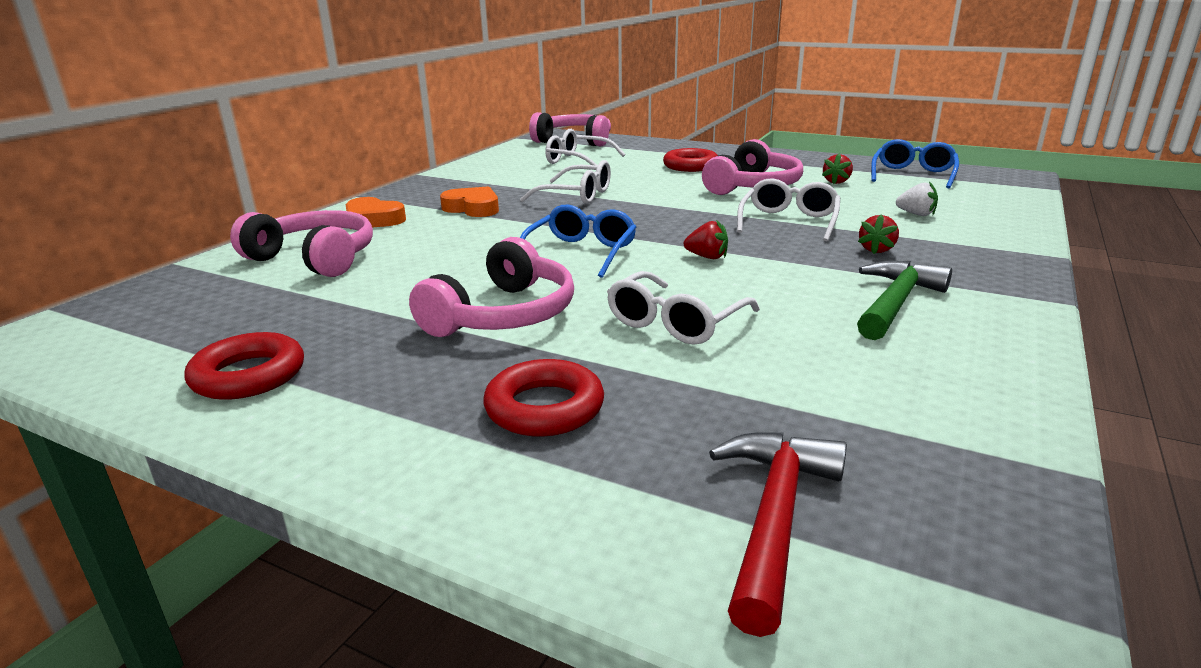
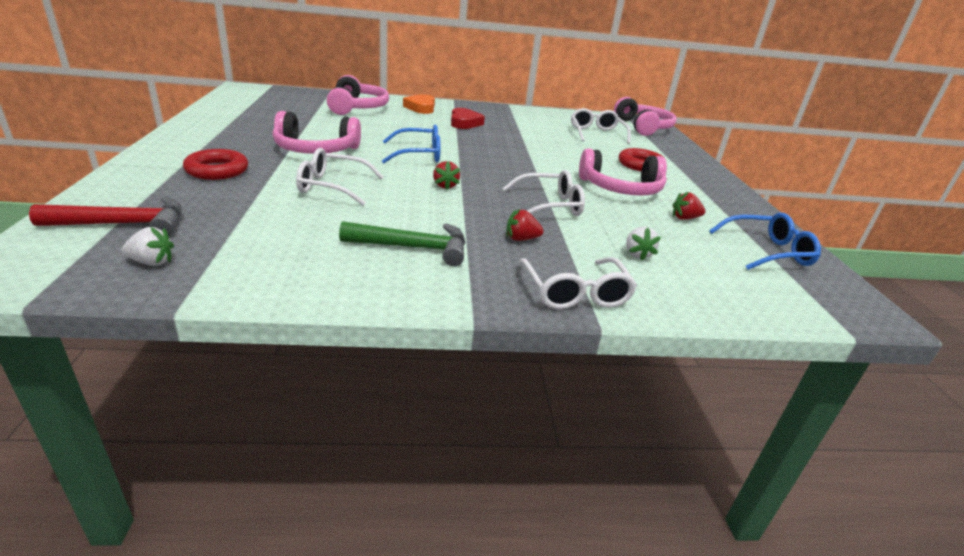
camera: 55 degrees right, 5 degrees up
red ring [184,332,304,400] -> none
orange heart [440,186,499,217] -> red heart [451,108,485,129]
white glasses [520,160,611,204] -> white glasses moved to [518,257,637,309]
none -> white strawberry [122,227,174,266]

